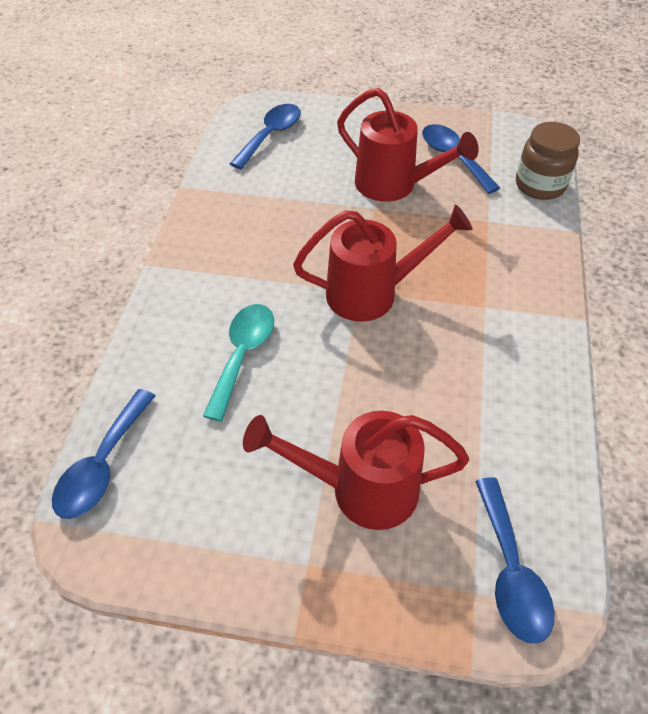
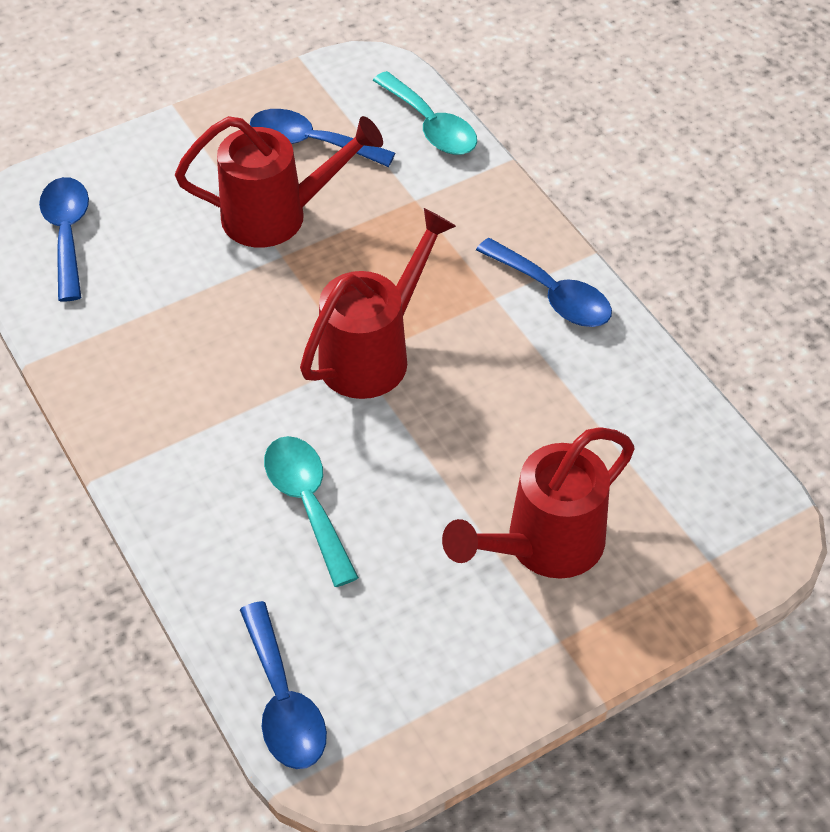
camera: 40 degrees left, 0 degrees up
blue spoon [475,477,555,644] -> blue spoon moved to [476,238,612,327]
brown jar [516,122,580,200] -> turquoise spoon [372,71,477,155]

